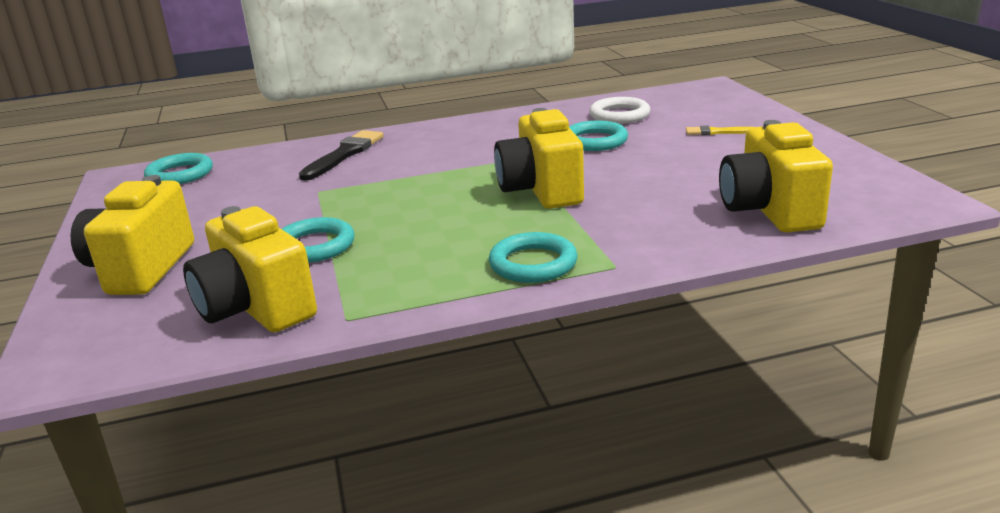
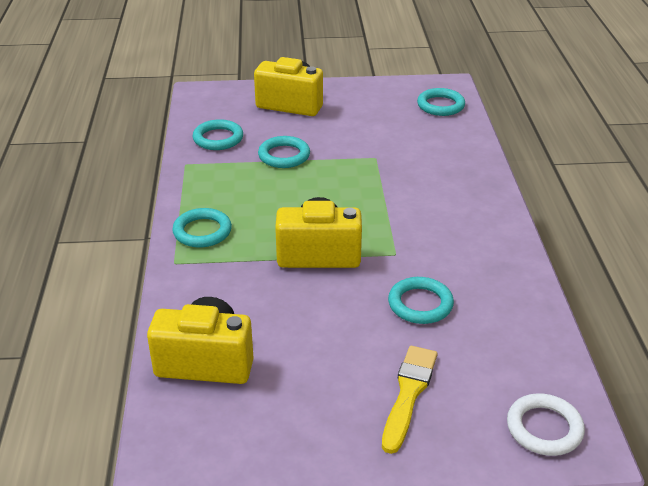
camera: 100 degrees right, 10 degrees up
yellow camera [183,206,317,332] -> turquoise ring [193,119,243,150]
black brush [299,130,384,181] -> none
white ring [589,97,650,124] -> white ring moved to [507,393,585,456]
yellow brush [686,126,753,135] -> yellow brush [382,346,438,454], size x1.81

